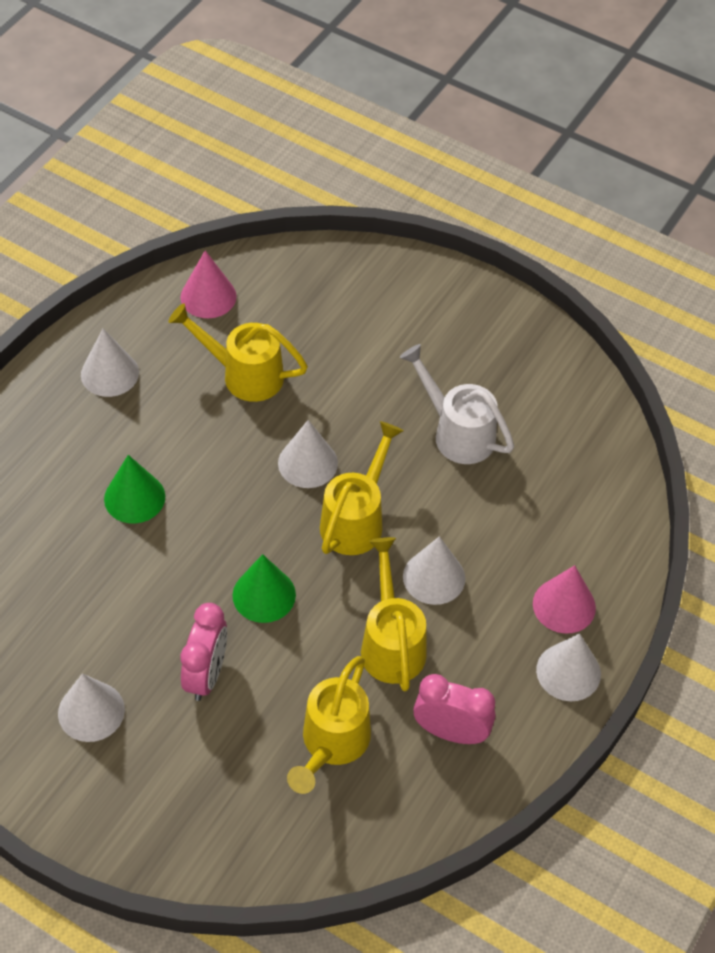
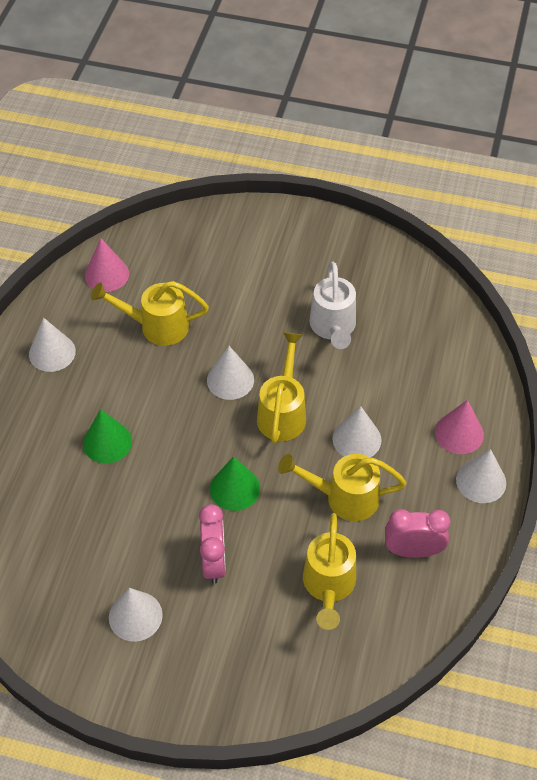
camera: 15 degrees left, 0 degrees up
yellow watering can [361,537,427,692] -> yellow watering can turned 60 degrees counterclockwise [278,454,407,521]
white watering can [400,344,514,464] -> white watering can turned 120 degrees counterclockwise [310,262,356,349]

